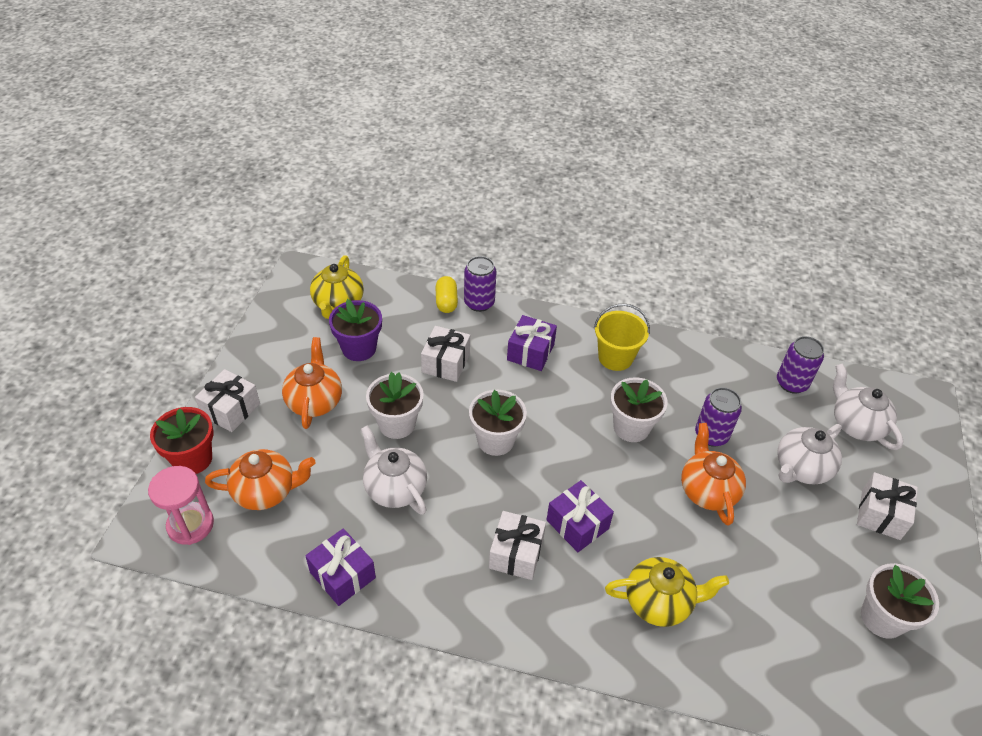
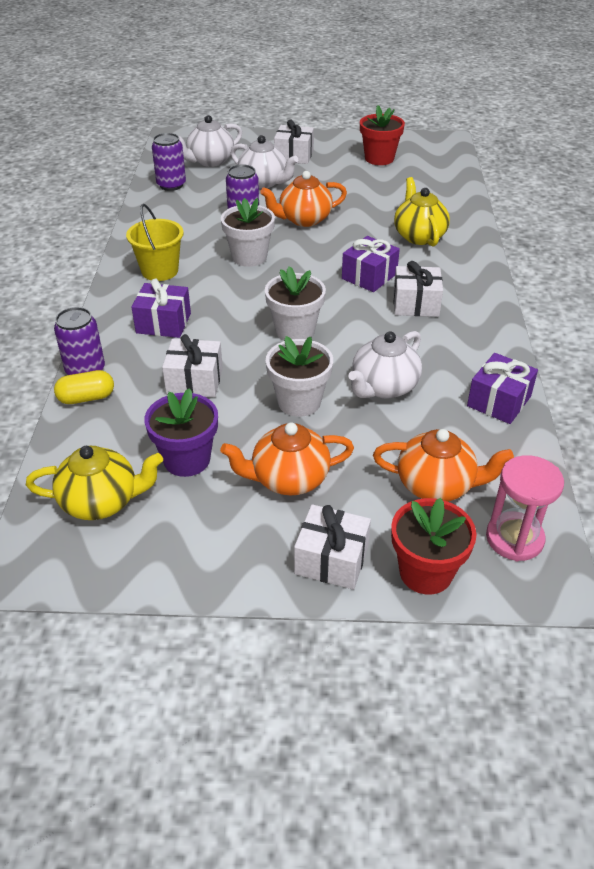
camera: 100 degrees left, 5 degrees down
orange teapot [205,449,315,510] -> orange teapot turned 120 degrees clockwise [373,429,514,502]
white flower pot [861,563,939,639] -> red flower pot [360,105,405,165]

